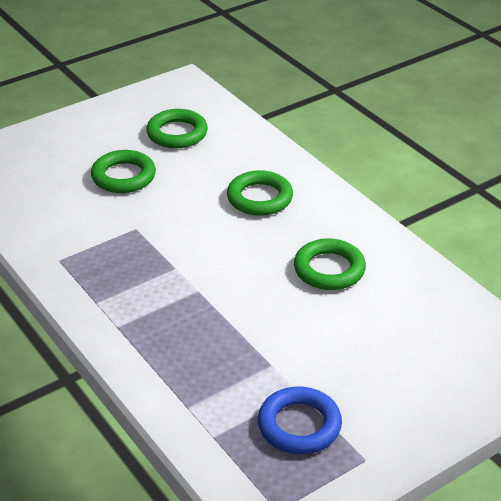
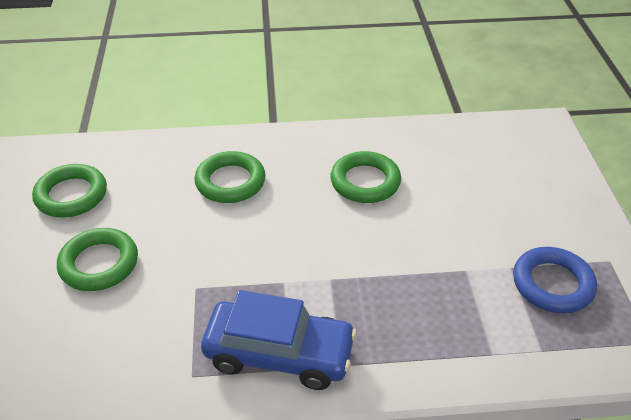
camera: 60 degrees left, 5 degrees up
none -> blue car [201,290,357,390]

